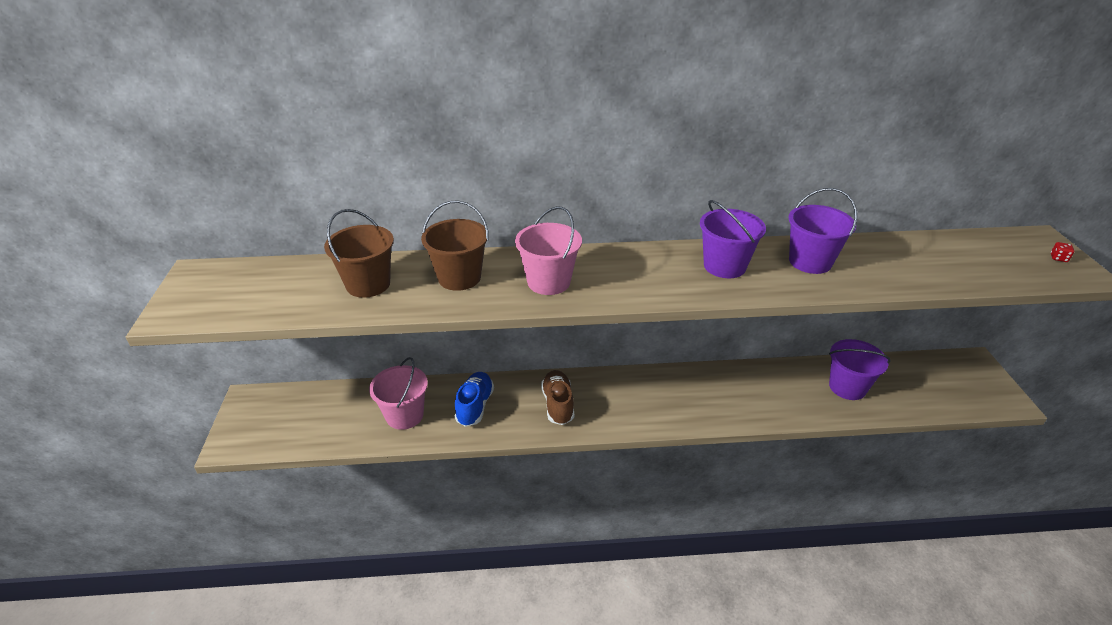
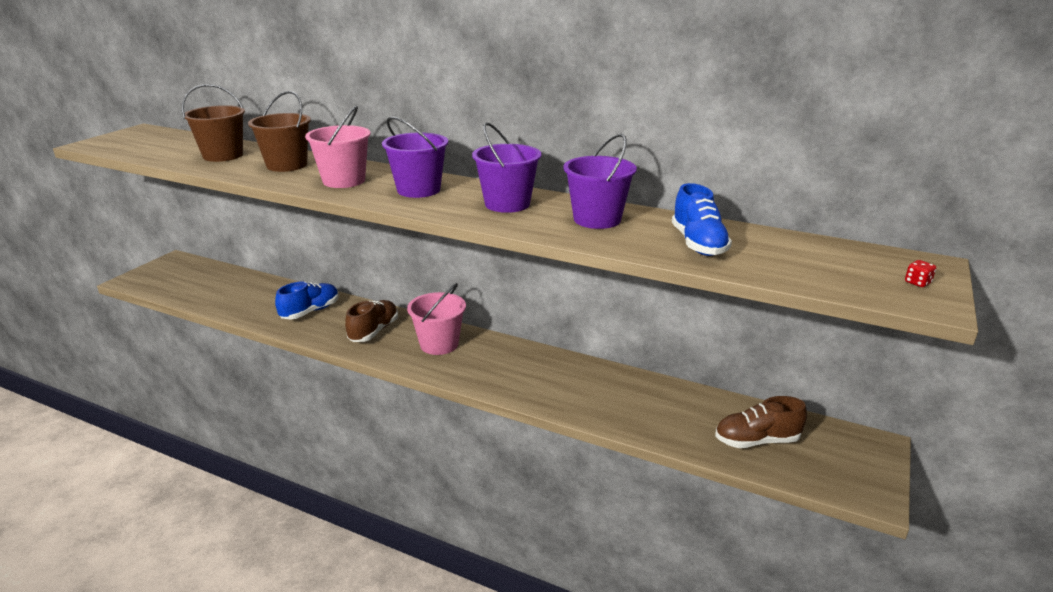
camera: 30 degrees right, 10 degrees down
pink bucket [369,357,428,430] -> pink bucket moved to [407,283,466,355]
purple bucket [829,339,891,400] -> purple bucket moved to [382,116,448,198]
none -> blue shoe [672,183,732,256]
none -> brown shoe [715,396,807,448]

